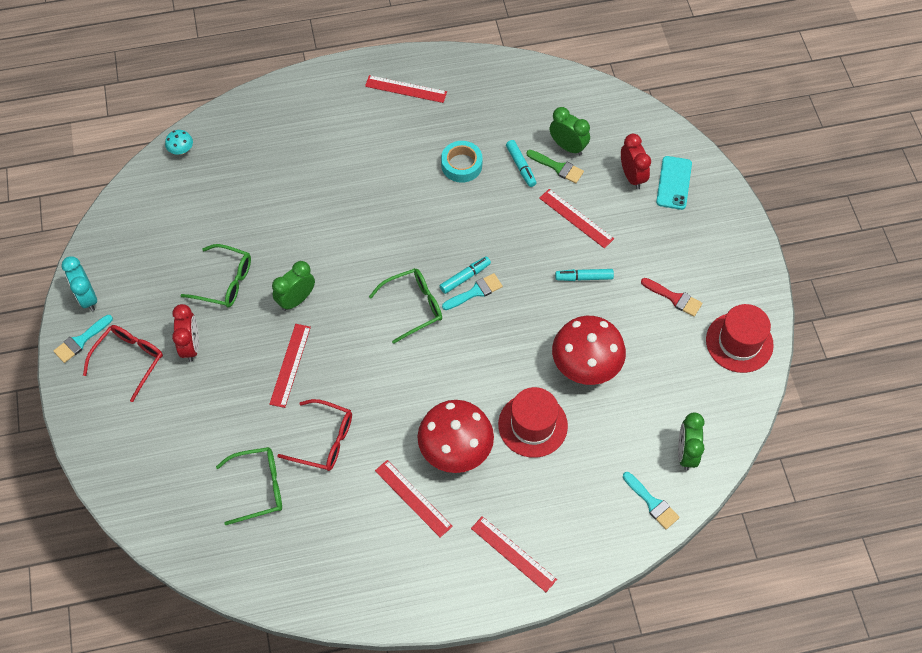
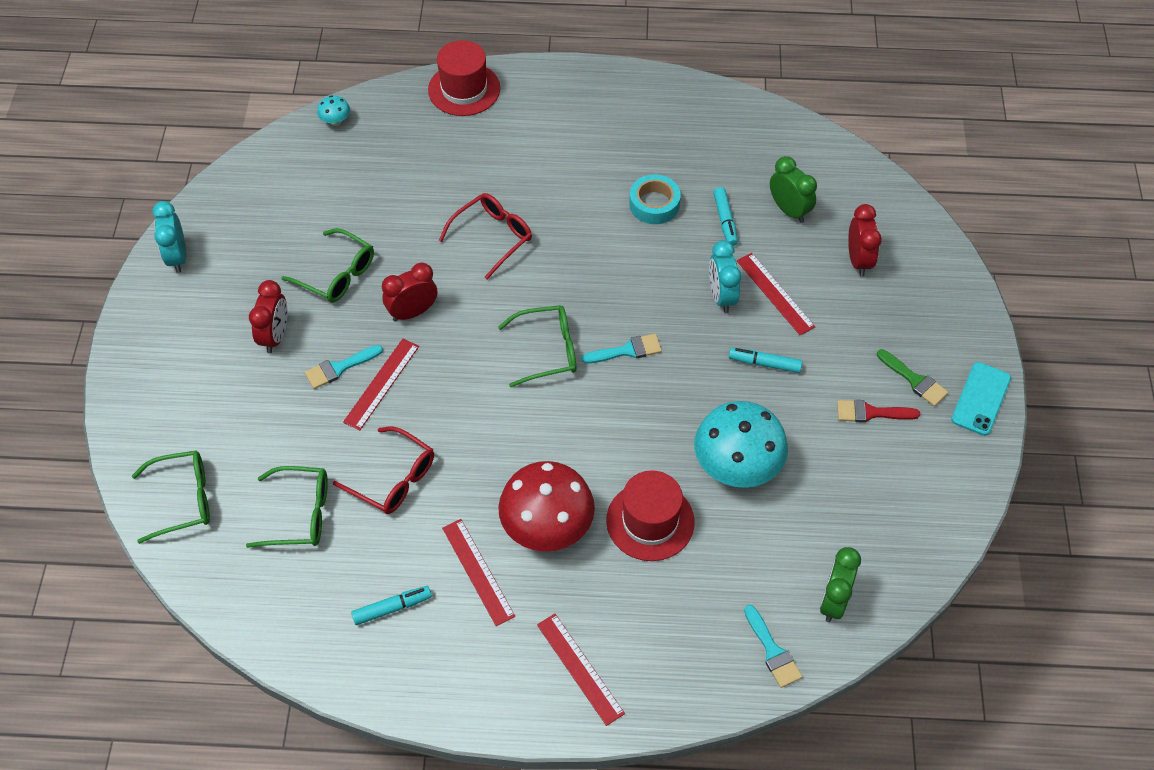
camera: 15 degrees right, 5 degrees down
turquoise brush [53,315,113,363] -> turquoise brush moved to [305,345,383,389]
red glasses [83,325,163,402] -> red glasses moved to [439,193,532,280]
green clock [272,261,315,311] -> red clock [382,262,437,322]
red ruler [365,75,447,103] -> none
turquoise marker [440,256,491,294] -> turquoise marker moved to [351,586,432,625]
green brush [526,150,584,183] -> green brush moved to [877,349,948,406]
red mushroom [552,316,626,385] -> turquoise mushroom [694,401,788,488]
red brush [641,278,702,317] -> red brush turned 135 degrees clockwise [837,400,920,423]
turquoise phone [656,156,692,210] -> turquoise phone moved to [951,362,1011,436]
red hat [706,304,774,373] -> red hat moved to [428,40,500,116]
none -> green glasses [132,450,210,544]
none -> turquoise clock [709,240,741,313]

